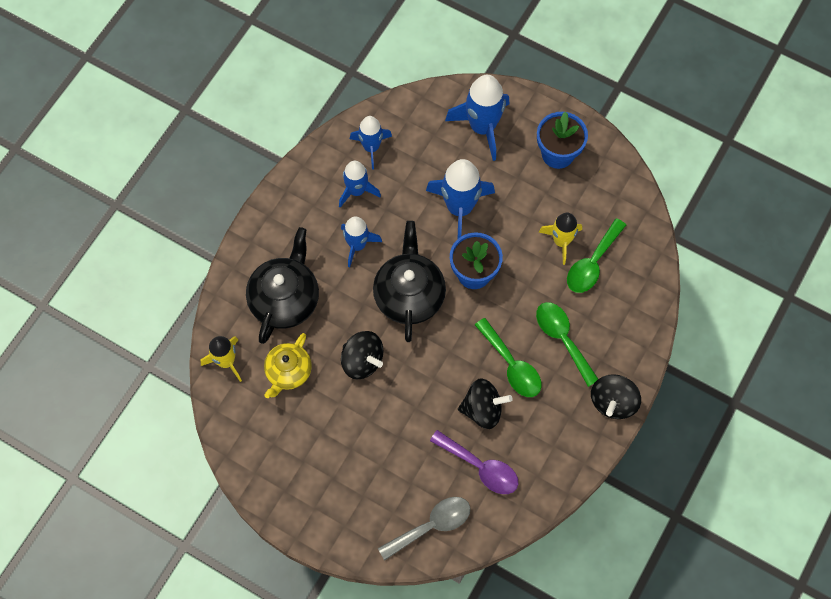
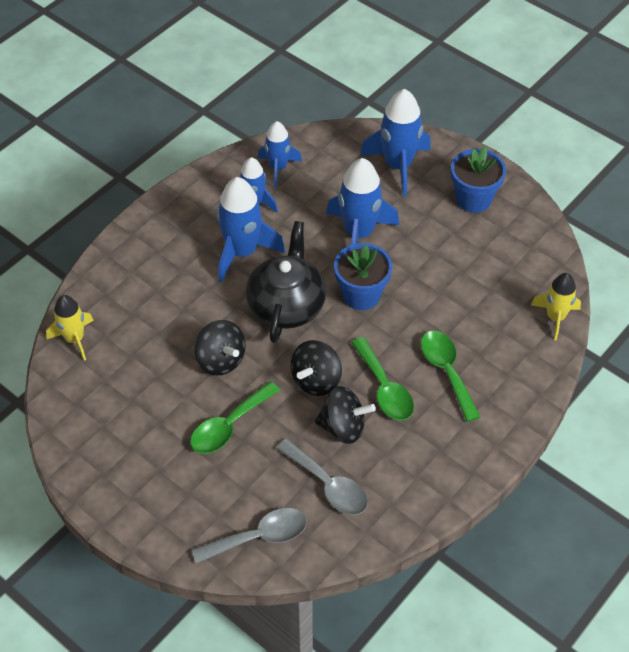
camera: 10 degrees right, 15 degrees down
black teapot [246,227,319,344] -> none
yellow teapot [264,333,312,398] -> none
blue rocket [341,216,382,267] -> blue rocket [217,177,285,283], size x1.60
purple spoon [430,430,518,494] -> grey spoon [276,439,368,515]
yellow rocket [539,213,582,265] -> yellow rocket moved to [531,273,581,341]
green spoon [567,218,626,293] -> green spoon moved to [190,381,280,454]
black spinning top [591,374,641,419] -> black spinning top moved to [291,340,342,396]

